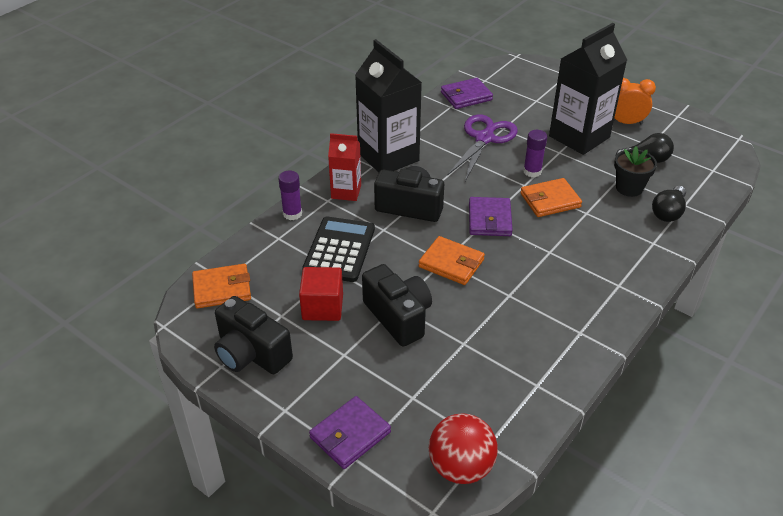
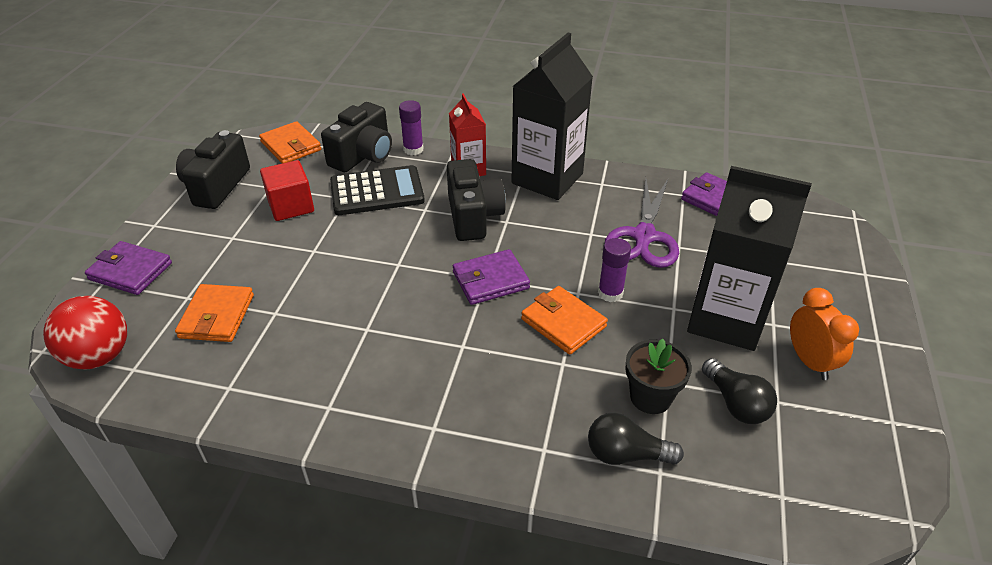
camera: 65 degrees right, 0 degrees up
black camera [362,264,432,347] -> black camera moved to [321,102,392,172]
orange wallet [419,236,485,285] -> orange wallet moved to [175,284,254,342]
purple scissors [447,115,518,181] -> purple scissors turned 105 degrees clockwise [604,179,679,268]

